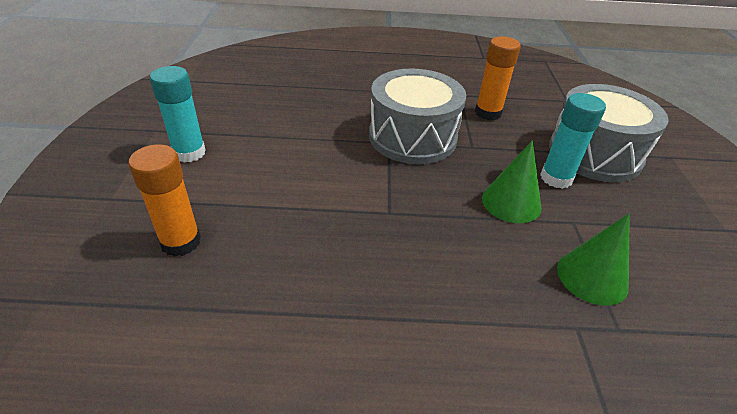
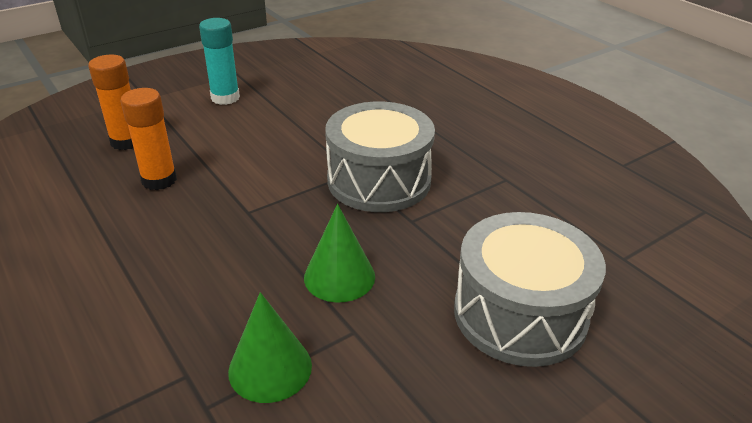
camera: 55 degrees right, 5 degrees down
orange glue stick [475,37,521,120] -> orange glue stick moved to [120,88,177,190]
turquoise glue stick [540,93,606,189] -> none

